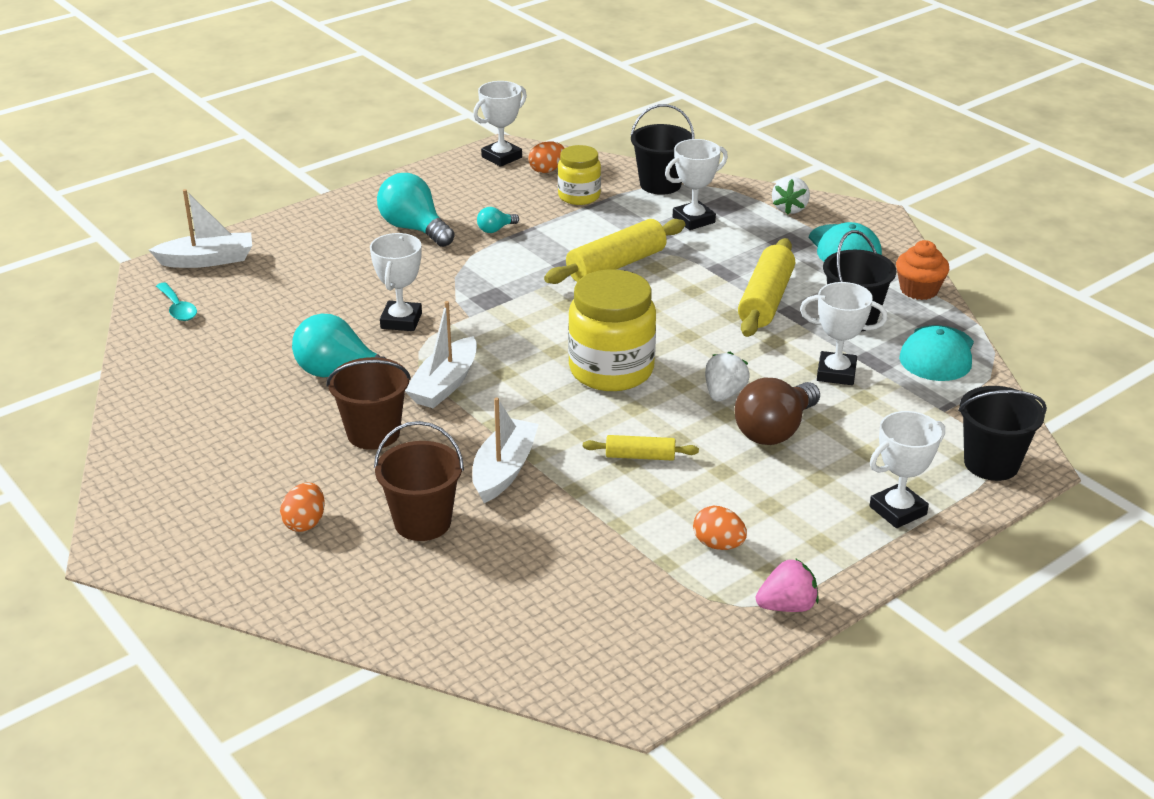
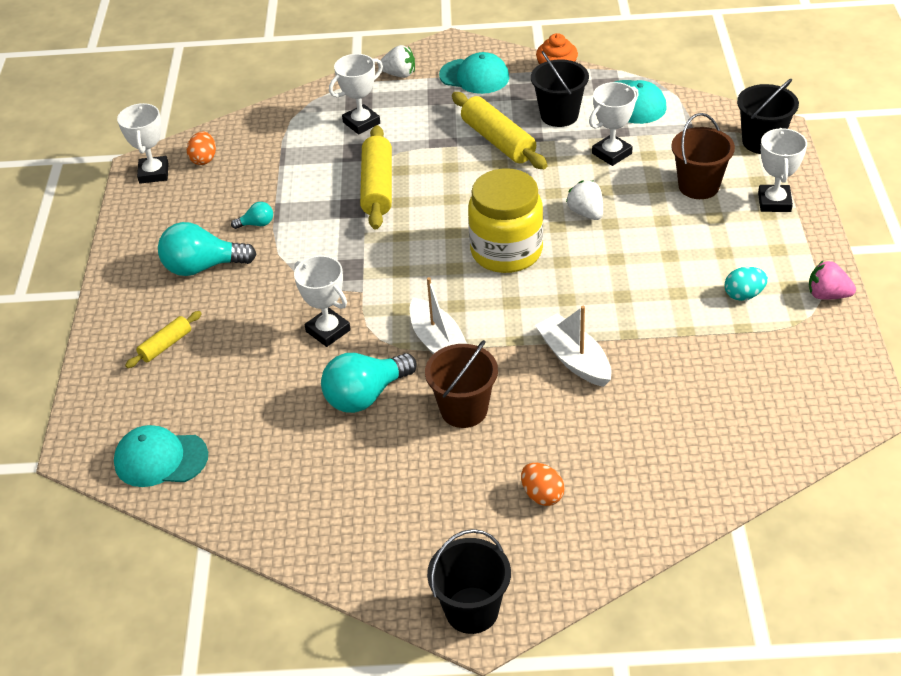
camera: 50 degrees left, 10 degrees up
white boat [149,189,252,268] -> none
turquoise spoon [156,282,197,321] -> turquoise cap [114,425,208,487]
brown bucket [374,421,464,541] -> brown bucket moved to [671,113,735,199]
turquoise light bulb [477,207,519,233] -> turquoise light bulb turned 105 degrees counterclockwise [231,202,273,229]
yellow jar [558,145,601,205] -> none
yellow rolling pin [583,435,699,461] -> yellow rolling pin moved to [125,311,202,368]
black bucket [630,104,695,195] -> black bucket moved to [427,529,511,634]
white trophy [665,139,728,230] -> white trophy turned 45 degrees clockwise [329,54,383,134]
orange egg [693,506,747,550] -> turquoise egg [725,267,768,301]
brown light bulb [735,378,820,445] -> none
pink strawberry [756,558,819,612] -> pink strawberry turned 90 degrees counterclockwise [809,260,856,300]
white strawberry [772,176,810,214] -> white strawberry turned 45 degrees counterclockwise [378,45,415,78]

